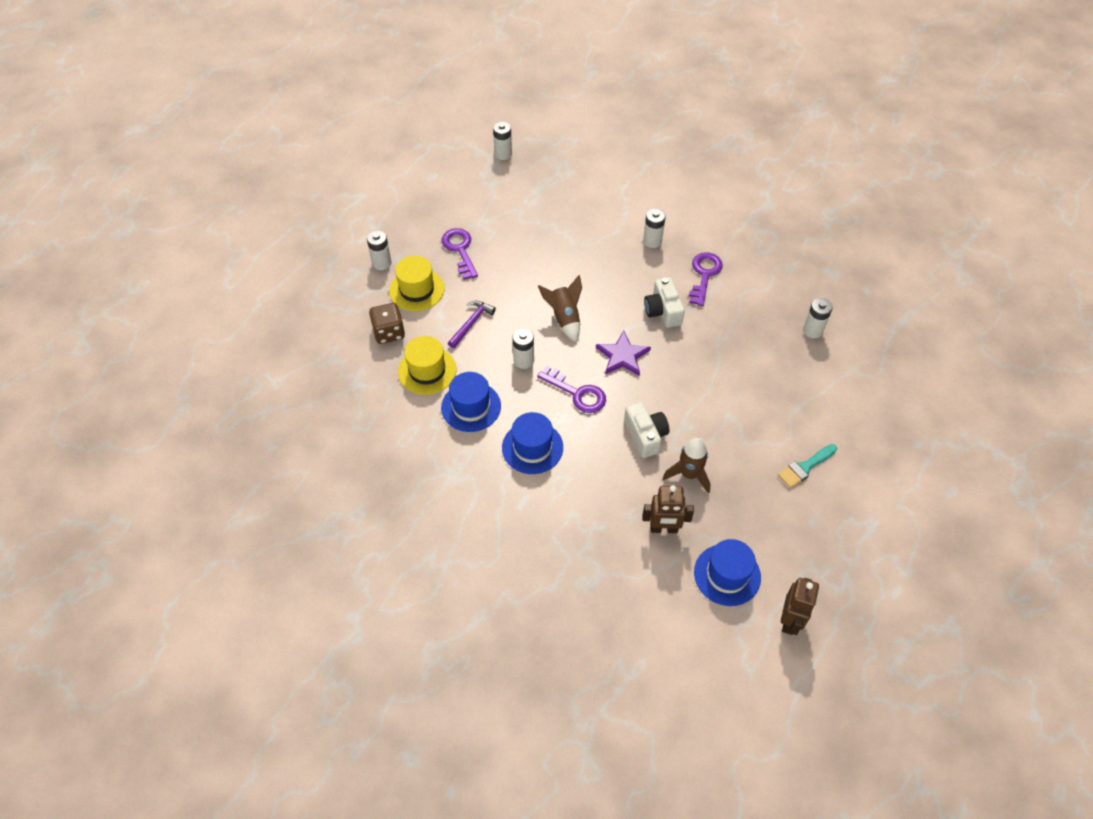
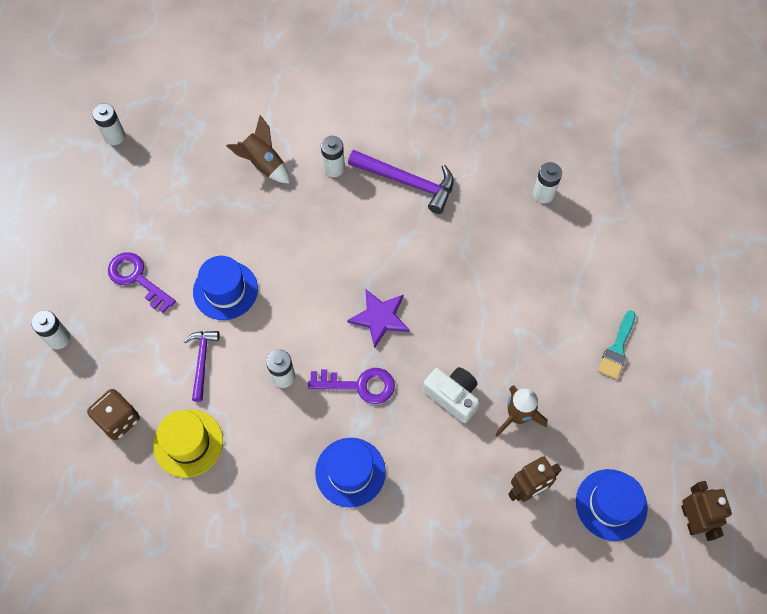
camera: 30 degrees left, 10 degrees up
yellow hat [389,256,445,311] -> none
blue hat [441,372,501,432] -> blue hat moved to [193,256,258,320]
brown rocket [538,275,582,342] -> brown rocket moved to [226,115,290,184]
white camera [644,277,685,328] -> none
purple key [689,252,723,306] -> purple hammer [348,150,454,214]

